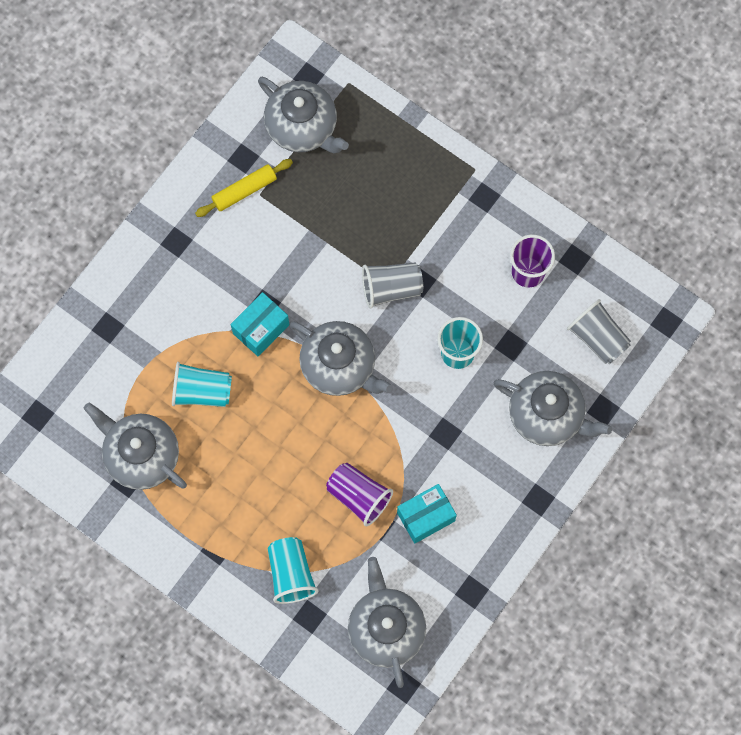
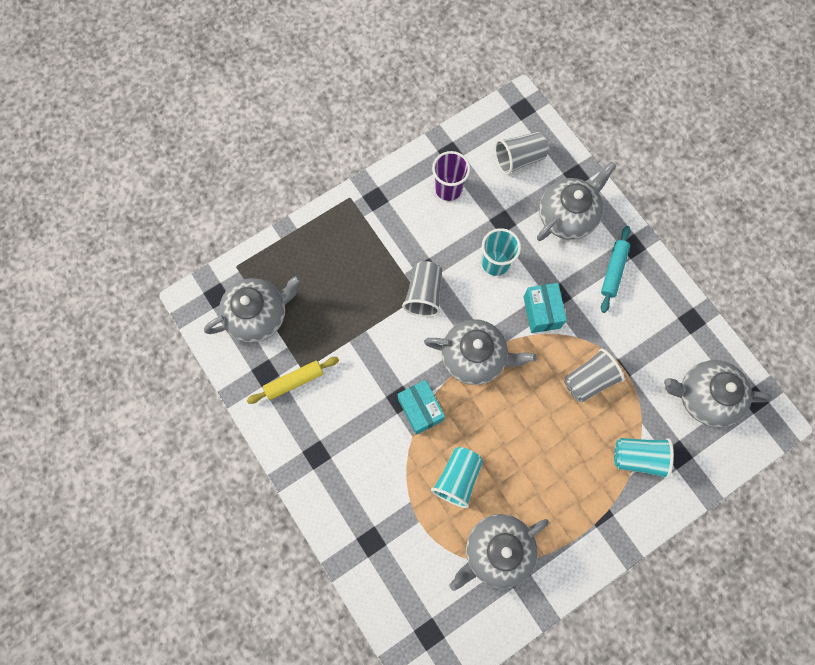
camera: 70 degrees left, 0 degrees up
yellow rolling pin [195,159,293,217] -> yellow rolling pin turned 75 degrees clockwise [247,357,339,404]
grey teapot [290,321,393,396] -> grey teapot turned 45 degrees clockwise [424,319,537,385]
purple cup [326,463,393,526] -> grey cup [564,349,625,402]
turquoise box [397,484,457,544] -> turquoise box moved to [523,283,567,333]
none -> turquoise rolling pin [601,226,630,313]

